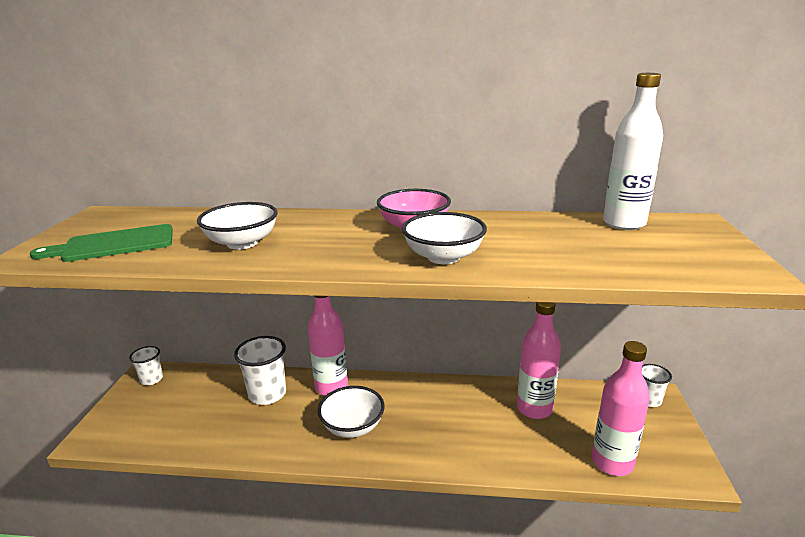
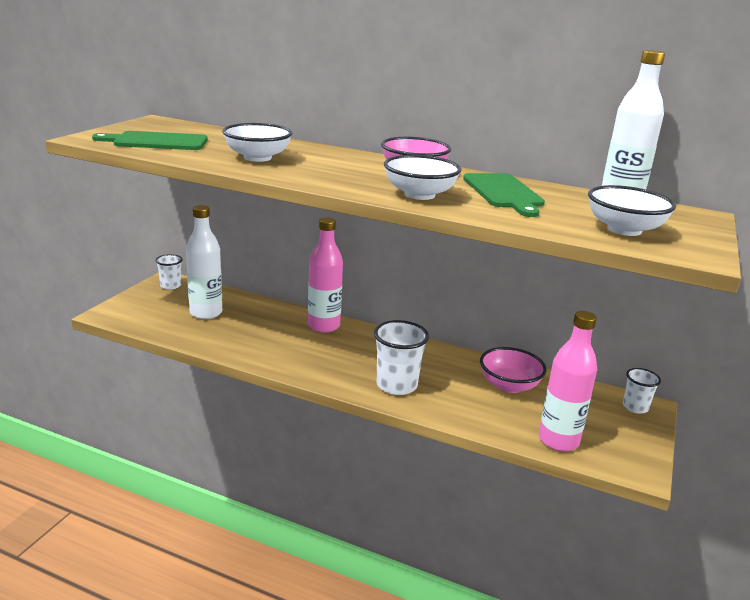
camera: 15 degrees right, 0 degrees up
white cup [234,336,286,405] -> white cup moved to [374,320,429,395]
white bowl [318,386,385,438] -> white bowl moved to [588,185,676,236]
pink bottle [517,302,561,419] -> pink bowl [480,347,547,393]
none -> white bottle [186,205,222,319]
none -> green cutting board [463,173,545,217]

